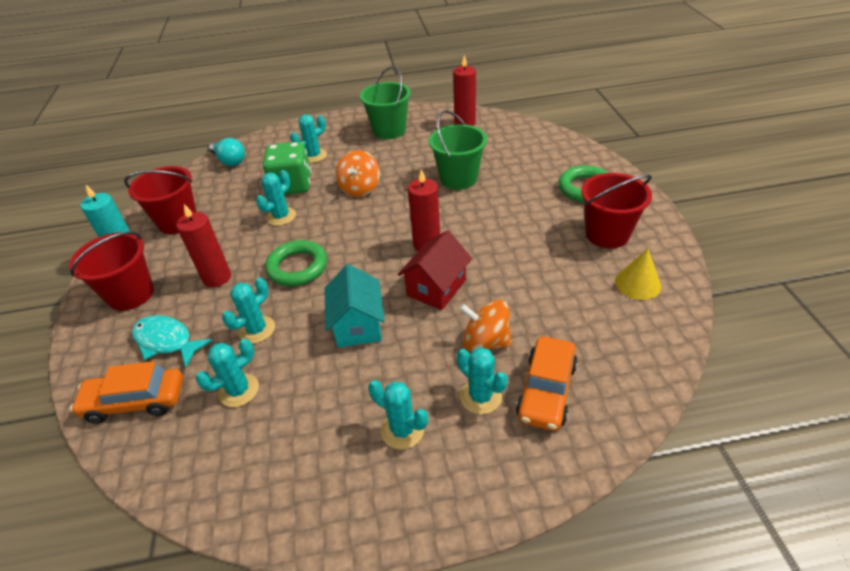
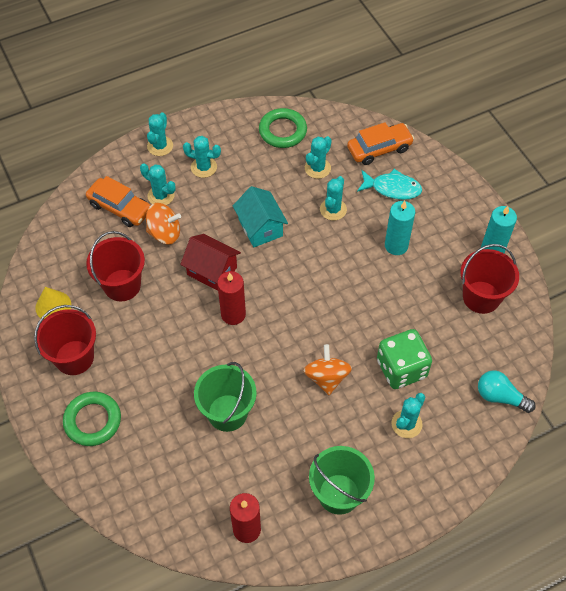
camera: 160 degrees right, 15 degrees up
red bucket [69,231,154,311] -> red bucket moved to [86,231,145,301]
red candle [176,204,231,287] -> turquoise candle [385,201,415,255]
turquoise cactus [256,170,296,226] -> turquoise cactus moved to [147,112,173,156]
green ring [265,240,327,286] -> green ring moved to [259,108,307,148]
red house [398,230,472,310] -> red house turned 75 degrees counterclockwise [180,234,241,291]
orange car [516,336,578,431] -> orange car turned 120 degrees clockwise [86,176,151,227]

